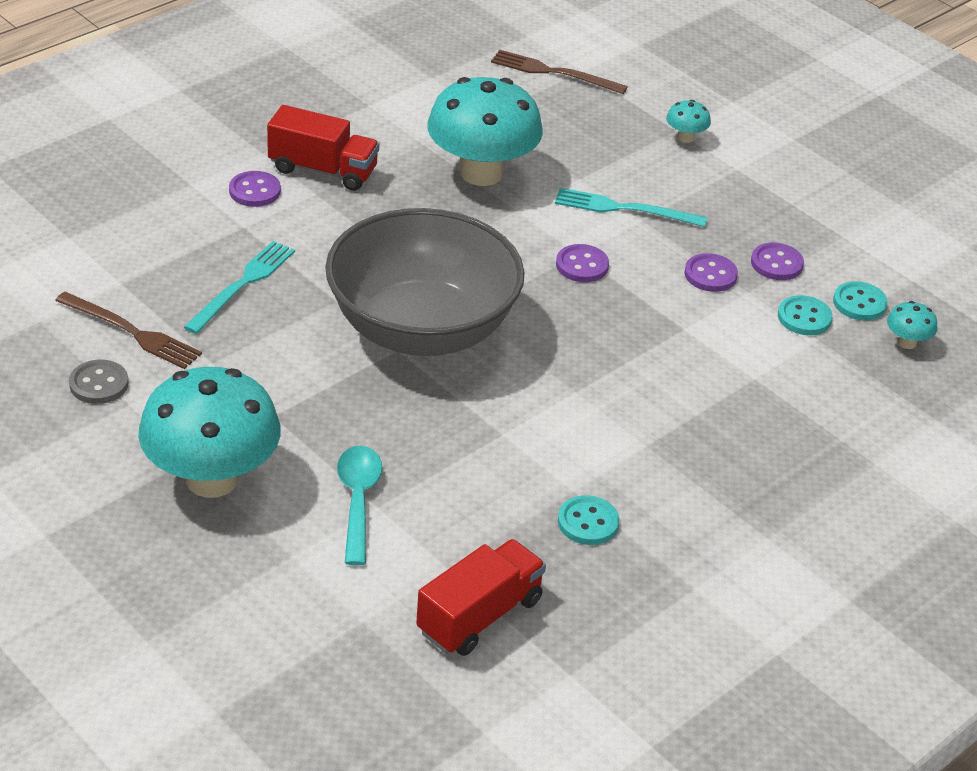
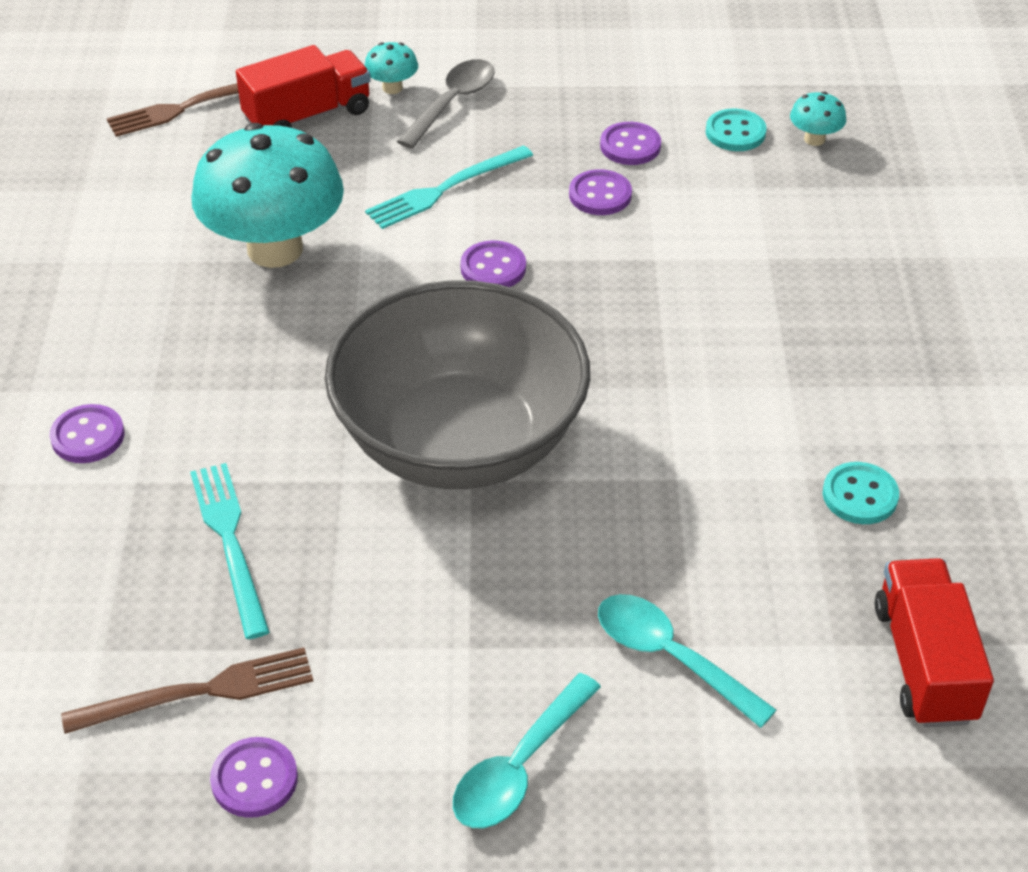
camera: 45 degrees left, 5 degrees up
grey button [69,360,128,404] -> purple button [210,737,298,818]
turquoise mushroom [138,367,281,498] -> turquoise spoon [453,673,601,828]
red truck [267,105,379,191] -> red truck moved to [236,45,371,128]
turquoise button [778,295,833,335] -> none
none -> grey spoon [397,59,495,149]

